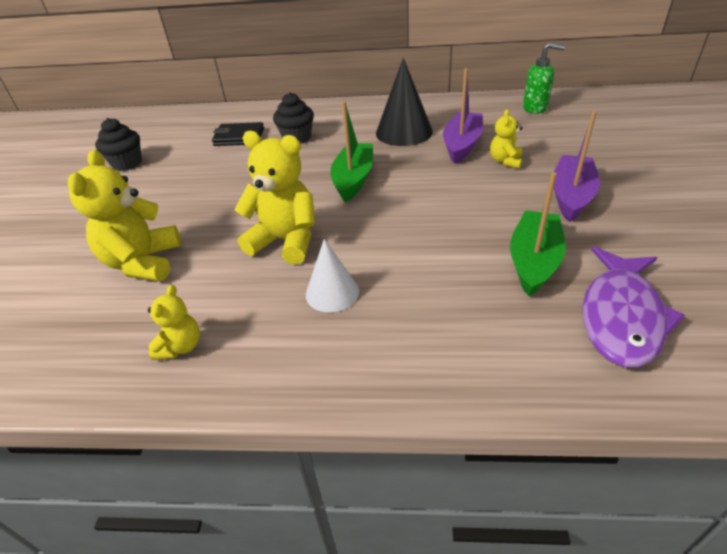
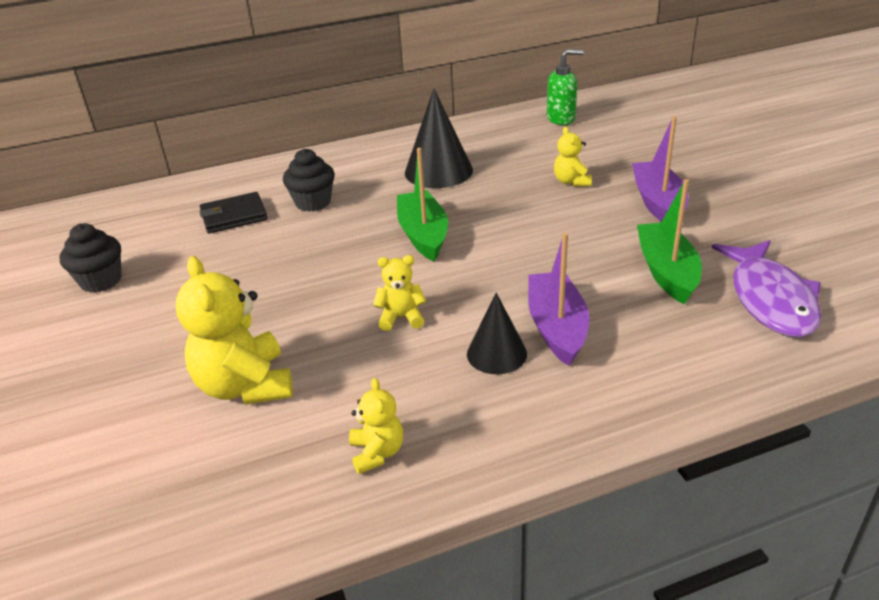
camera: 25 degrees left, 5 degrees down
yellow teddy bear [234,131,315,264] -> yellow teddy bear [373,255,426,331], size x0.53
white cone [306,239,359,312] -> black cone [467,293,527,374]
purple boat [443,68,483,164] -> purple boat moved to [528,233,590,366]

